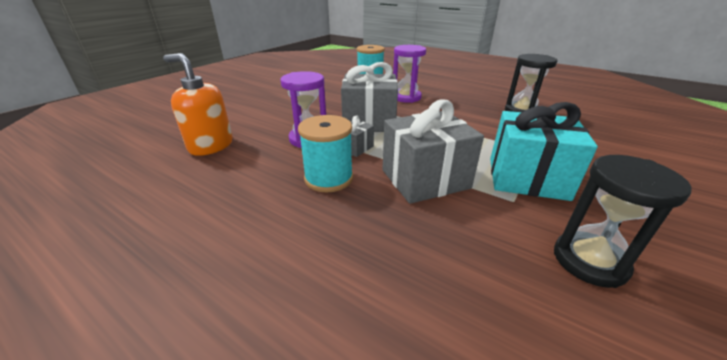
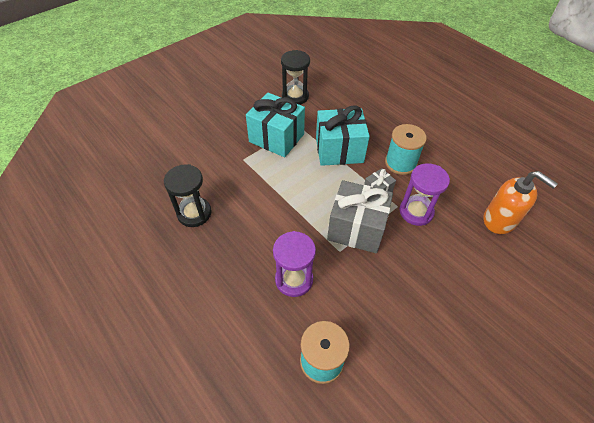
camera: 165 degrees left, 20 degrees up
grey gift [382,99,484,204] -> turquoise gift [316,105,370,166]

